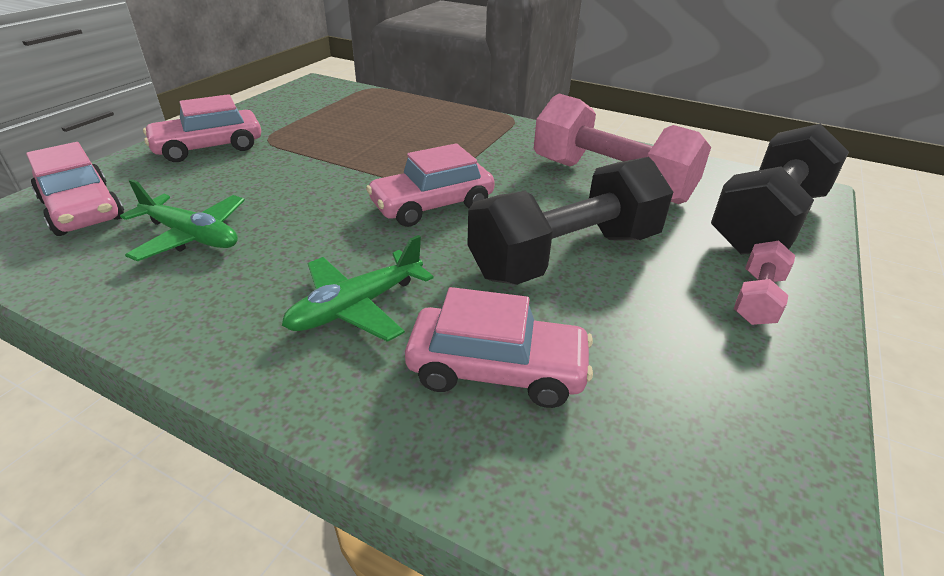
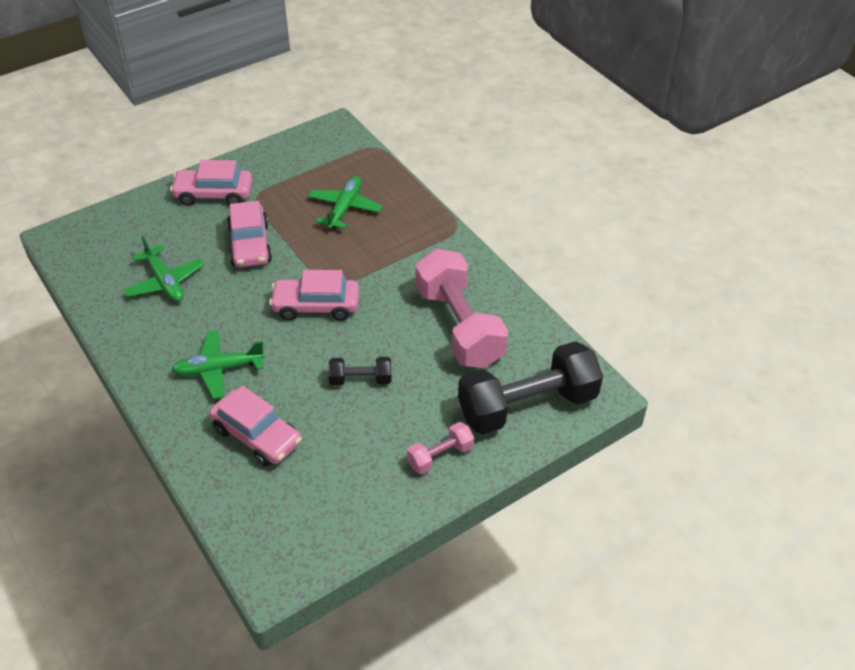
camera: 30 degrees right, 10 degrees up
pink car [26,142,124,236] -> pink car moved to [227,201,272,268]
black dumbbell [467,157,673,285] -> black dumbbell [329,357,391,386], size x0.47
none -> green plane [308,176,383,229]

